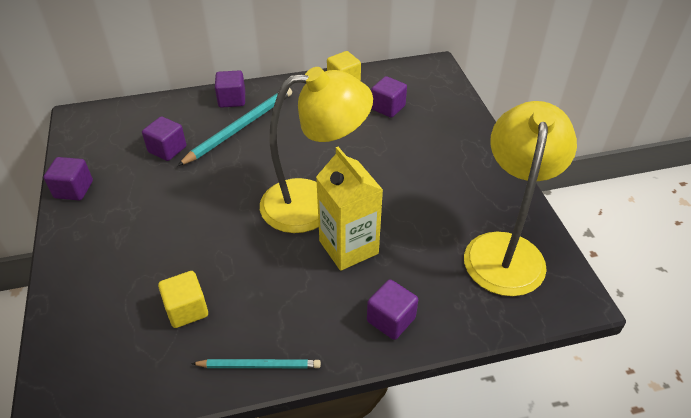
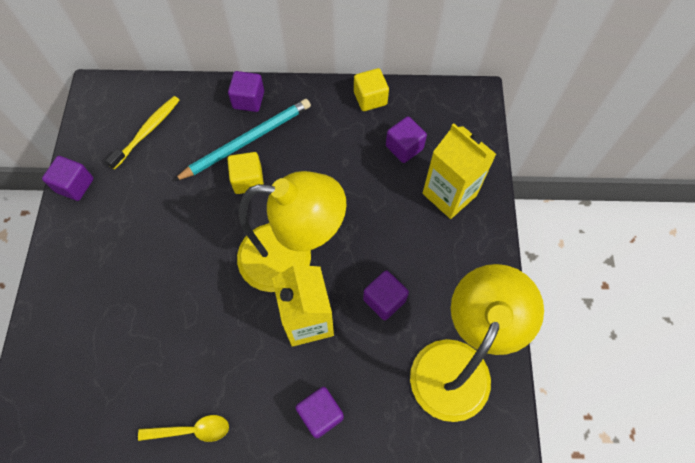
camera: 15 degrees right, 20 degrees up
purple cube [142,116,186,161] -> purple cube moved to [363,270,409,320]
yellow cube [158,271,208,328] -> yellow cube moved to [227,152,264,194]
turquoise pencil [191,359,321,368] -> yellow spoon [138,415,229,442]
none -> yellow toothbrush [105,96,180,169]
none -> yellow carton [423,123,496,219]

